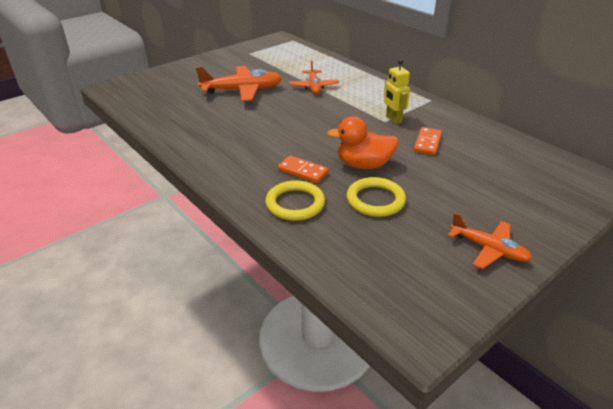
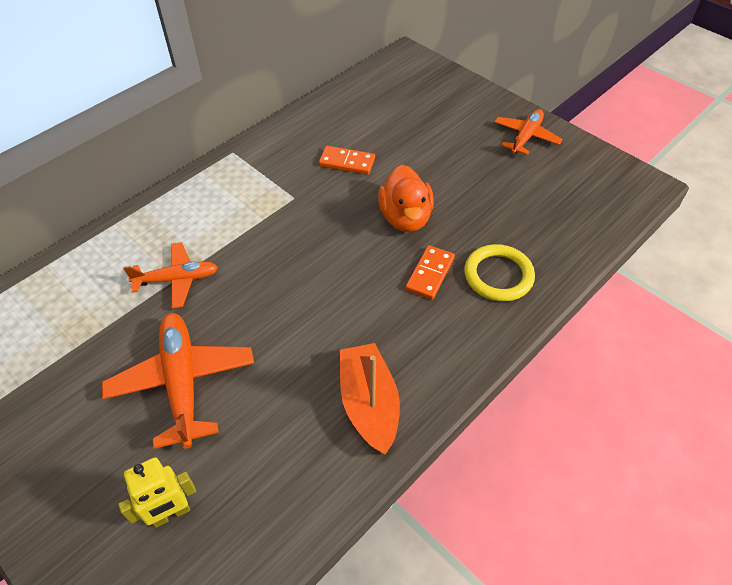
camera: 95 degrees left, 15 degrees up
yellow ring [347,177,406,217] -> none
yellow robot [384,59,410,124] -> yellow robot moved to [118,457,196,528]
none -> orange boat [340,343,400,454]

